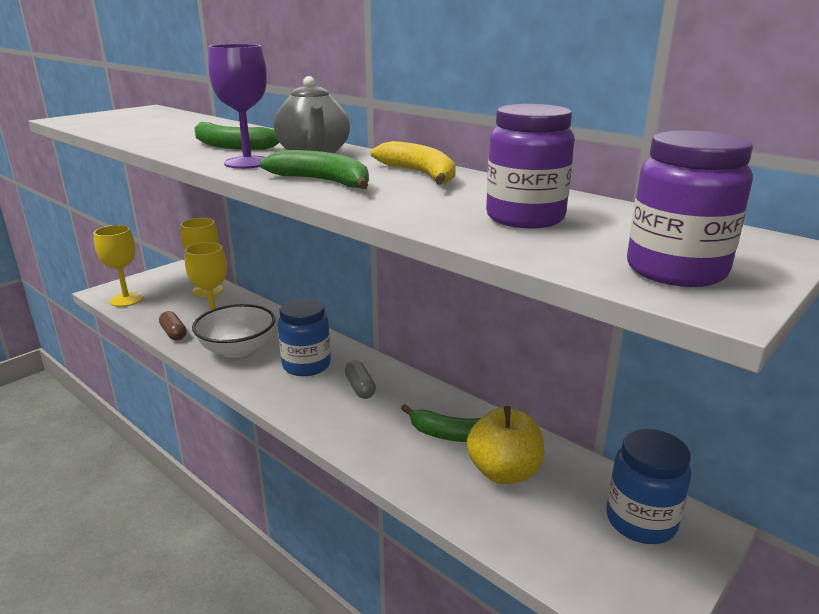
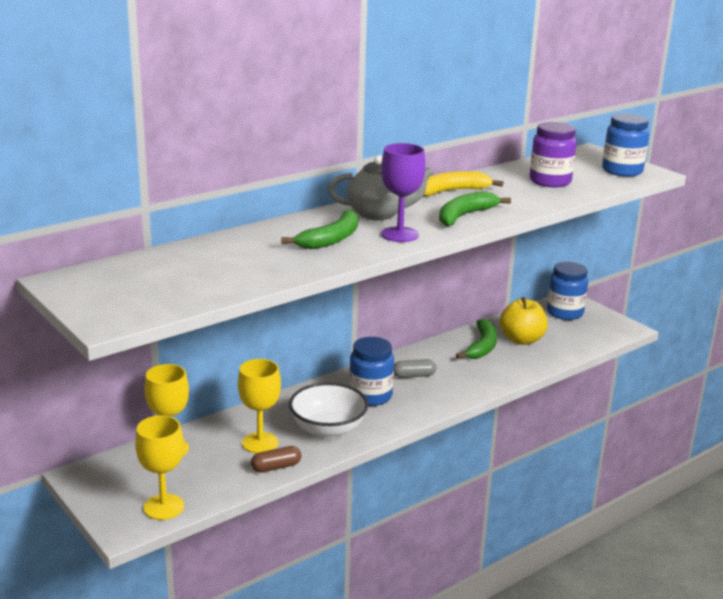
camera: 80 degrees left, 0 degrees up
purple jar [627,130,753,287] -> blue jar [602,113,649,177]

